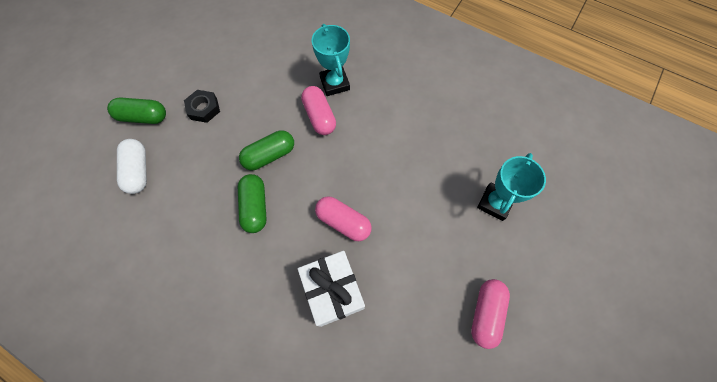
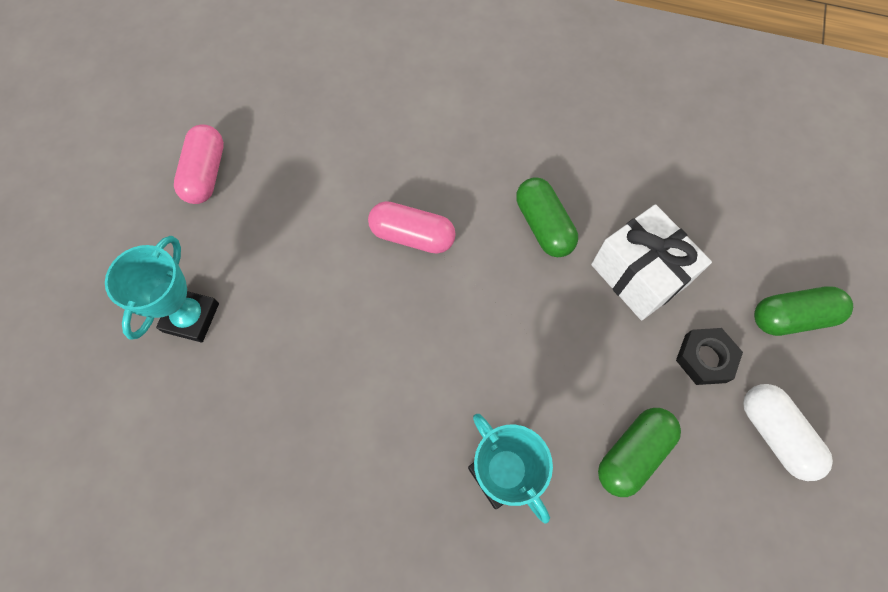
camera: 165 degrees right, 0 degrees up
white capsule [117,139,147,194] -> white capsule moved to [743,384,833,481]
green capsule [239,130,294,170] -> green capsule moved to [598,408,681,497]
white gift [298,251,365,327] -> white gift moved to [591,204,712,321]
pink capsule [301,86,336,135] -> none

